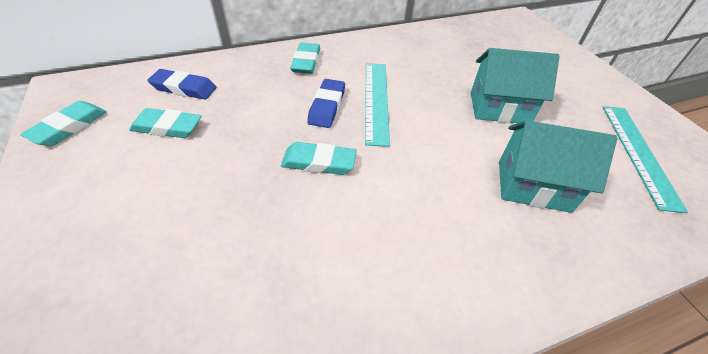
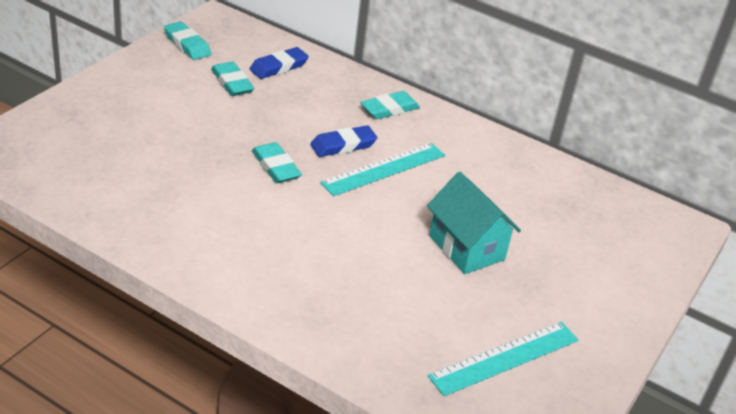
camera: 50 degrees right, 10 degrees down
turquoise eraser [20,101,107,146] -> turquoise eraser turned 60 degrees clockwise [164,21,211,60]
blue eraser [147,69,216,100] -> blue eraser turned 75 degrees clockwise [250,47,309,79]
turquoise house [499,120,617,213] -> none

